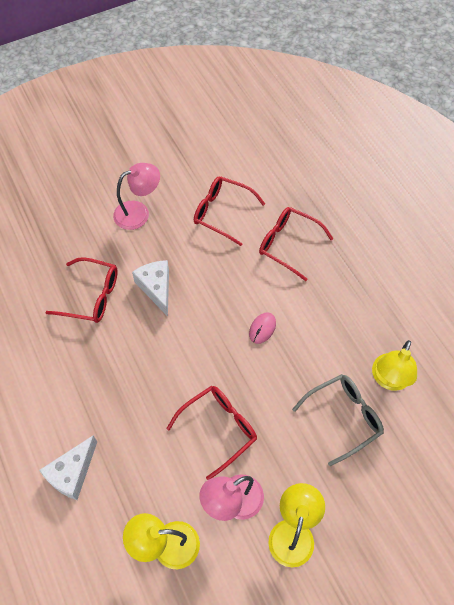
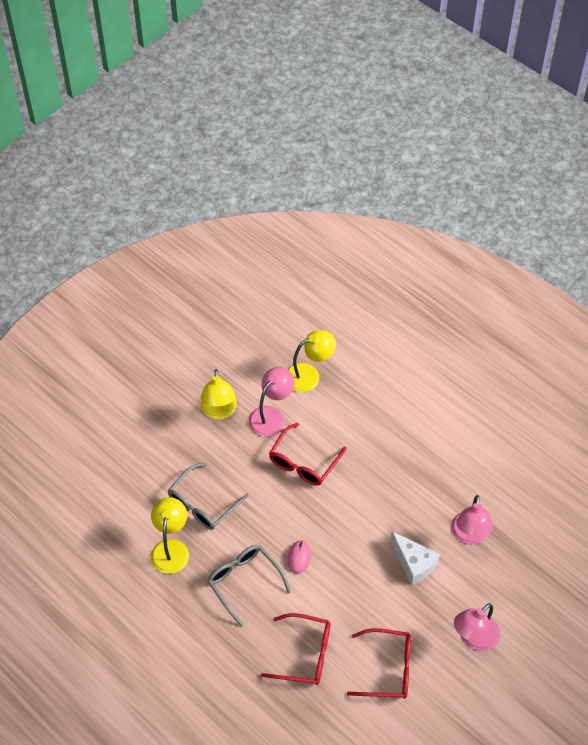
camera: 160 degrees right, 5 degrees down
white cheese [39,435,97,500] -> none
red glasses [45,257,118,323] -> pink lamp [451,495,493,544]
none -> grey glasses [207,545,291,627]

